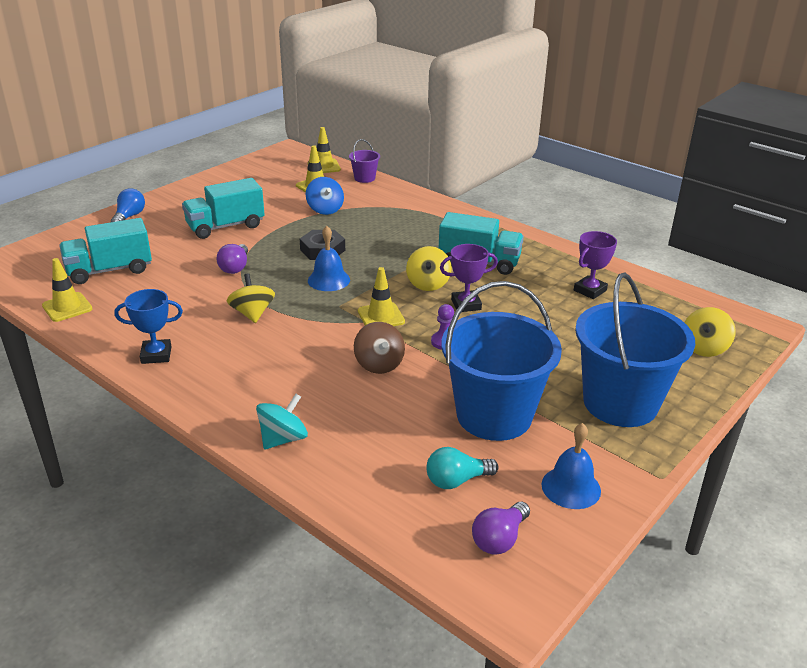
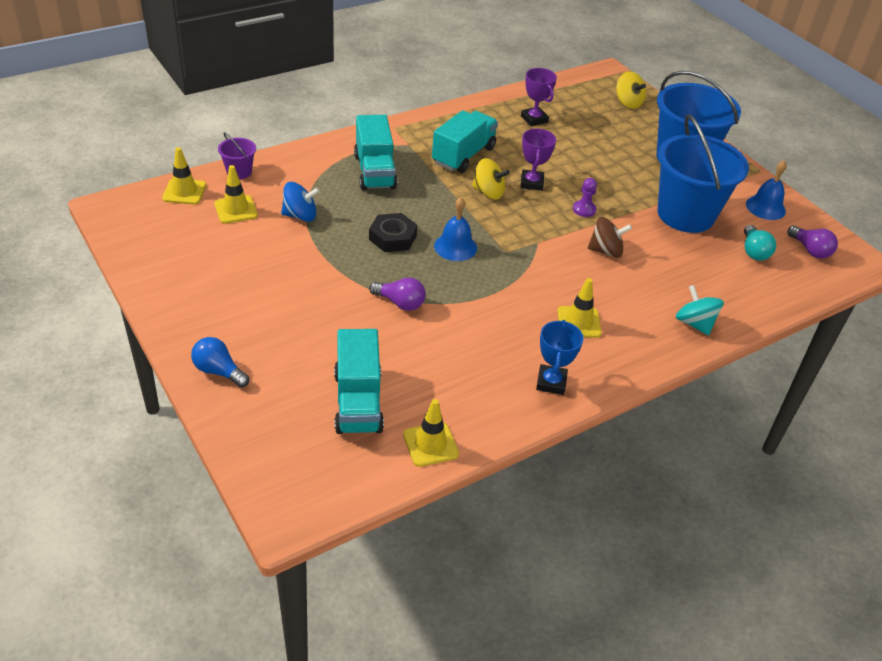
camera: 75 degrees left, 10 degrees up
turquoise truck [182,178,265,239] -> turquoise truck moved to [354,115,397,190]
yellow spinning top [227,273,275,323] -> none
yellow traffic cone [358,267,405,326] -> yellow traffic cone moved to [557,278,602,338]

